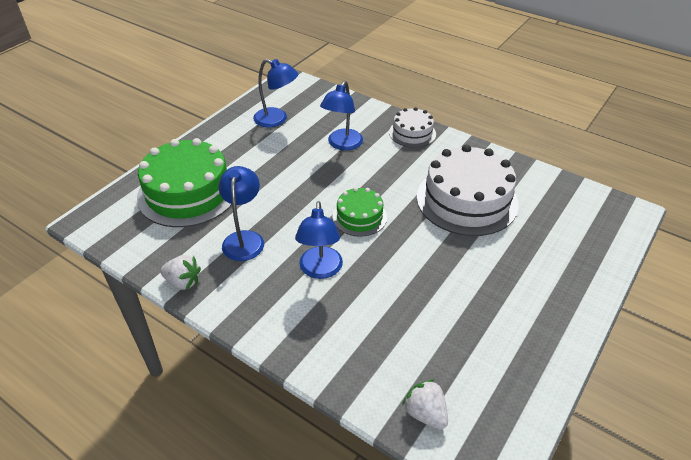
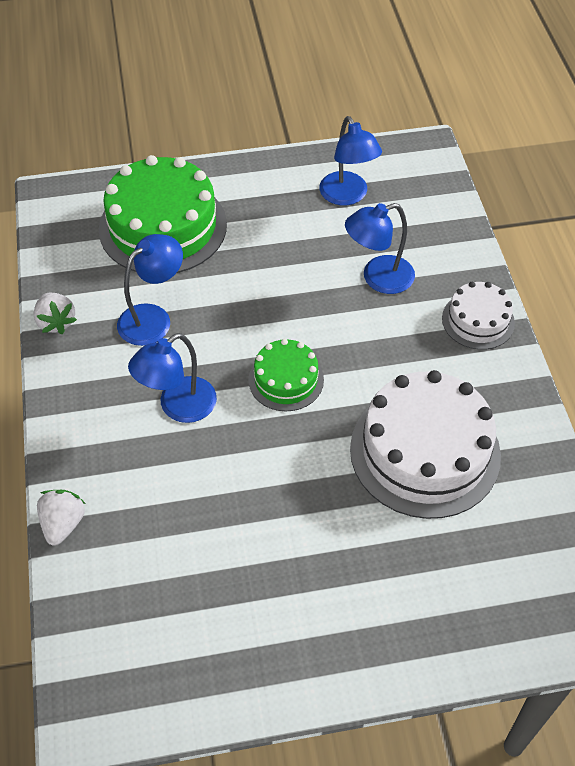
camera: 45 degrees right, 10 degrees up
white strawberry [402,379,448,430] -> white strawberry moved to [37,490,86,545]

